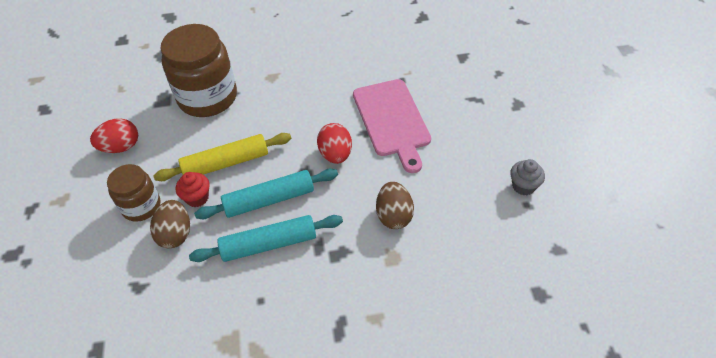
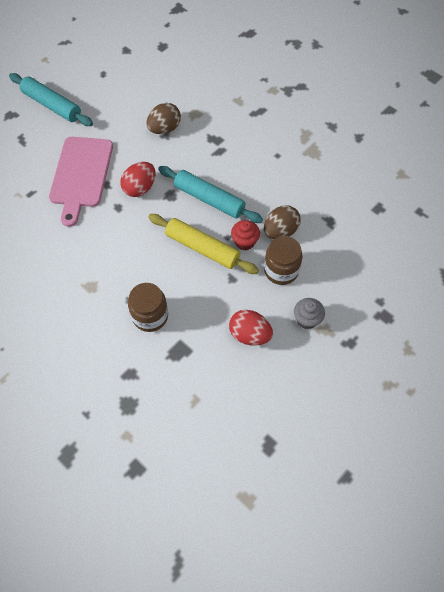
camera: 130 degrees left, 10 degrees up
brown jar [160,24,237,117] -> brown jar [128,283,168,332], size x0.57
turquoise rolling pin [189,215,343,262] -> turquoise rolling pin moved to [9,73,93,126]
pink cutting board [353,79,431,173] -> pink cutting board turned 150 degrees clockwise [49,137,113,227]
grey cupcake [510,159,545,195] -> grey cupcake moved to [294,298,325,329]

